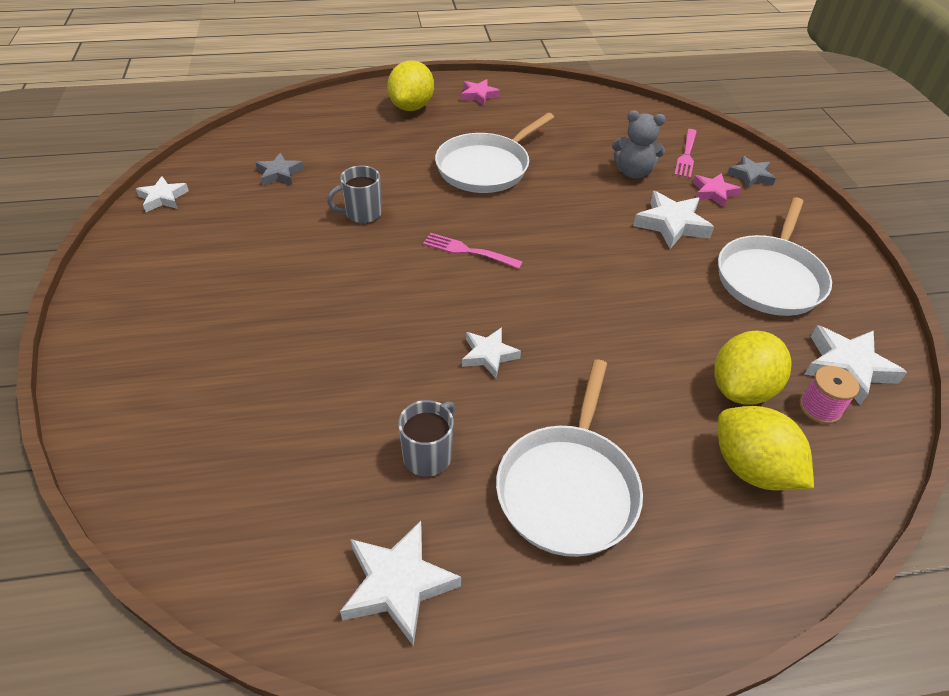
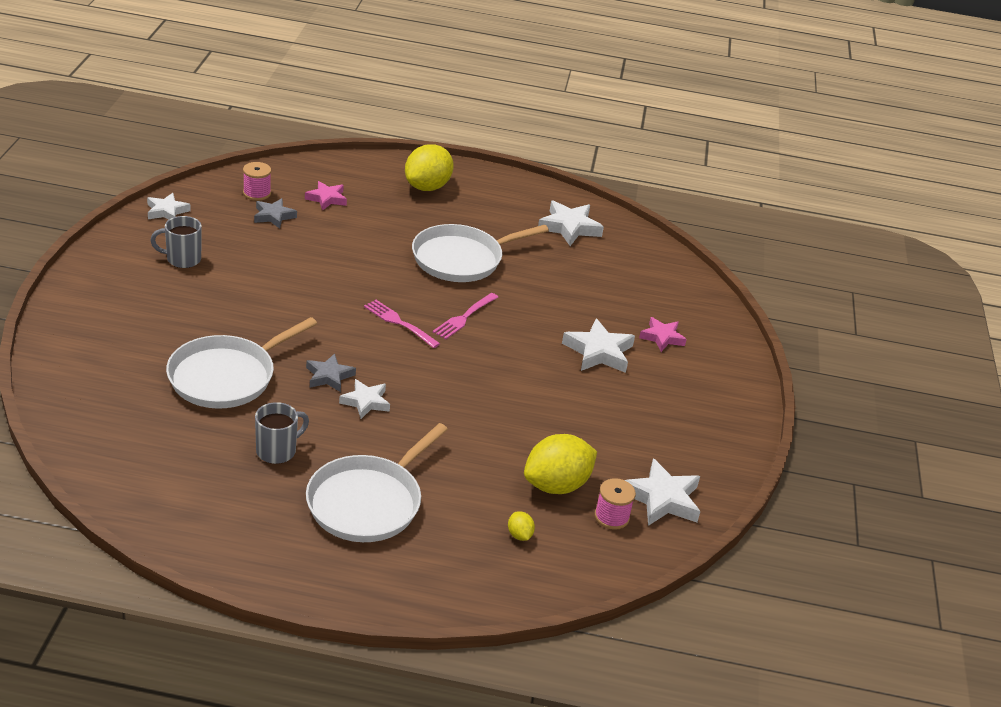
camera: 15 degrees right, 10 degrees down
grey mug [327,166,382,223] -> grey mug moved to [150,216,202,268]
white star [340,521,461,646] -> white star moved to [538,200,604,246]
pink star [461,79,500,106] -> pink star moved to [305,181,347,211]
grey teddy bear [612,110,666,179] -> none
pink fork [674,129,697,178] -> pink fork moved to [432,293,498,340]
white pan [718,197,832,316] -> white pan moved to [166,317,317,408]
yellow lemon [718,406,814,490] -> yellow lemon [508,511,535,541], size x0.43
grey star [727,156,776,189] -> grey star moved to [306,353,356,392]
none -> pink spool [243,162,271,201]

